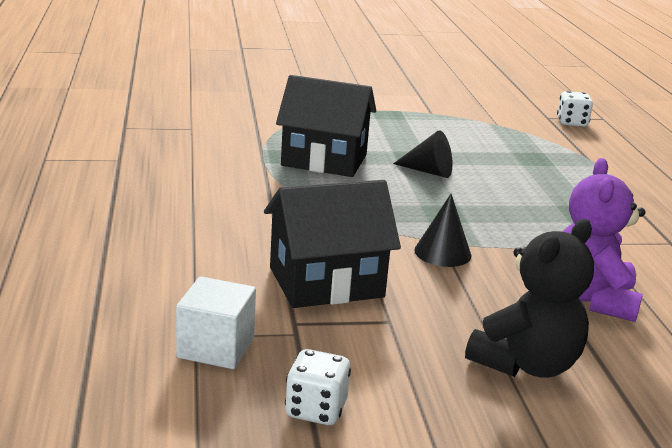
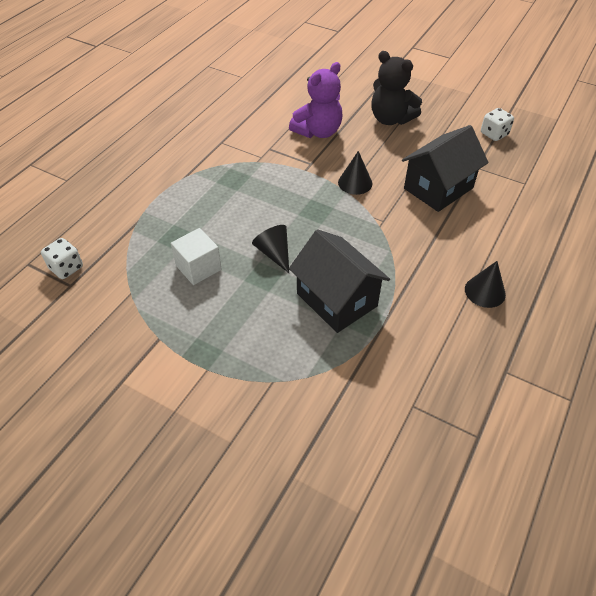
camera: 140 degrees left, 25 degrees up
white cube [176,276,256,369] -> white cube moved to [171,228,222,285]
black house [264,180,401,308] -> black house turned 60 degrees counterclockwise [402,125,489,212]
black teddy bear [465,219,594,378] -> black teddy bear turned 135 degrees counterclockwise [371,51,422,125]
none -> black cone [465,261,506,308]

